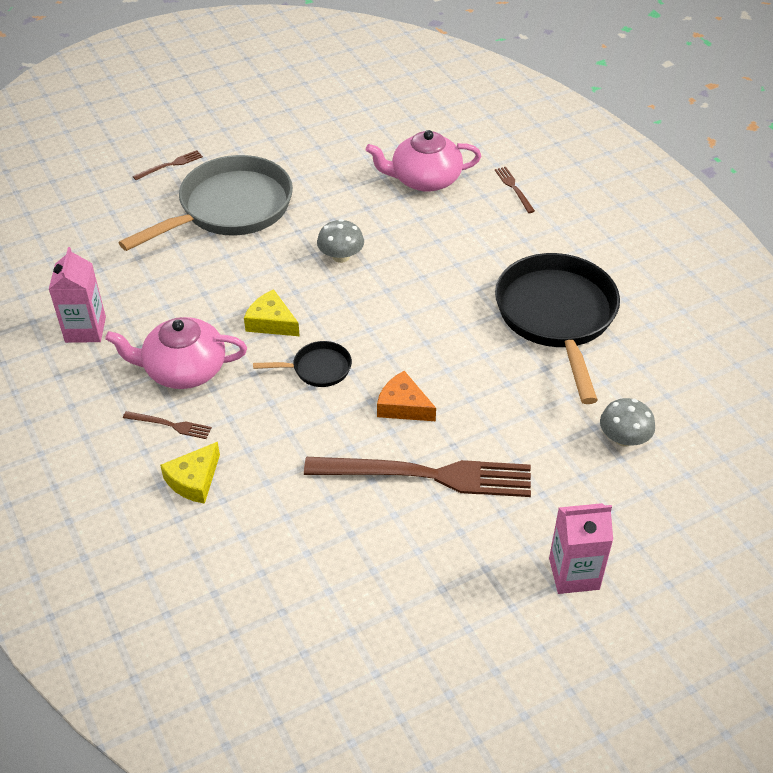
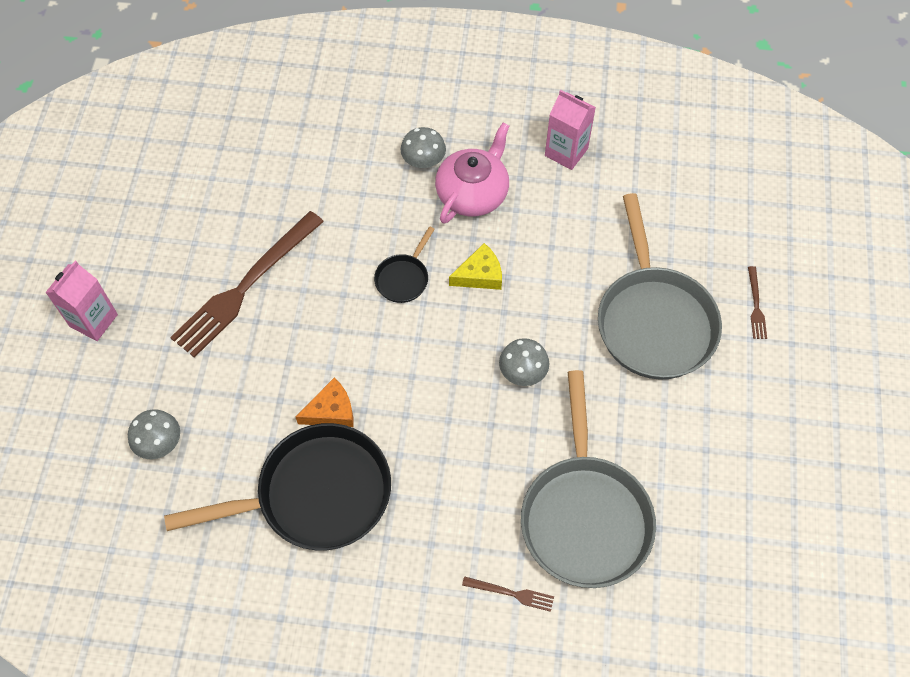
camera: 125 degrees right, 15 degrees up
brown fork [123,411,212,439] -> grey mushroom [401,127,446,168]
yellow cheese [160,442,220,504] -> none
pink teapot [366,130,481,192] -> grey pan [521,370,656,588]
orange cheese [377,371,436,421] -> orange cheese moved to [296,378,353,427]
black pan [495,253,620,404] -> black pan turned 45 degrees counterclockwise [164,423,391,550]

